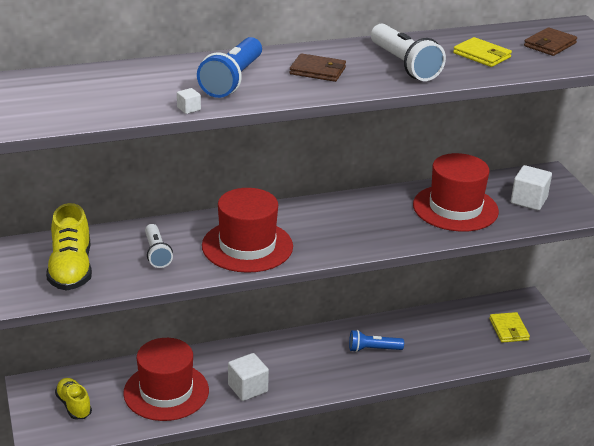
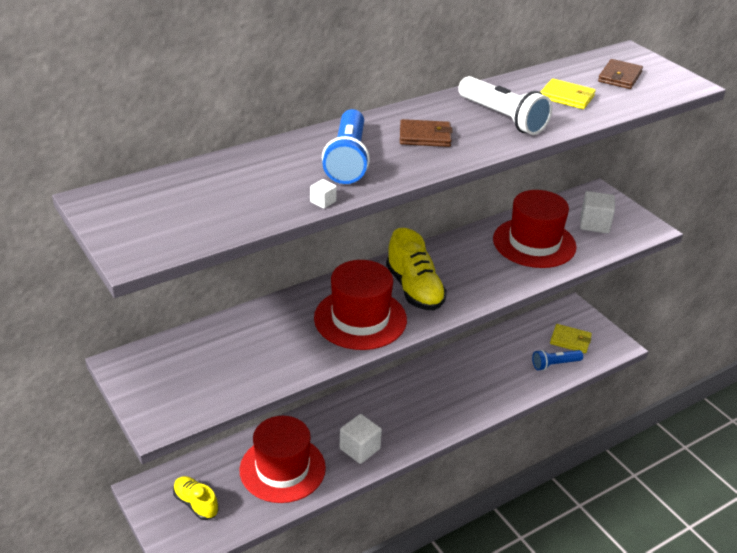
camera: 15 degrees left, 5 degrees up
yellow shoe [46,203,92,291] -> yellow shoe moved to [386,228,447,310]
white flashlight [145,224,173,268] -> none
blue flashlight [349,330,404,352] -> blue flashlight moved to [532,350,583,371]
yellow wallet [489,312,530,343] -> yellow wallet turned 45 degrees counterclockwise [550,324,592,353]

